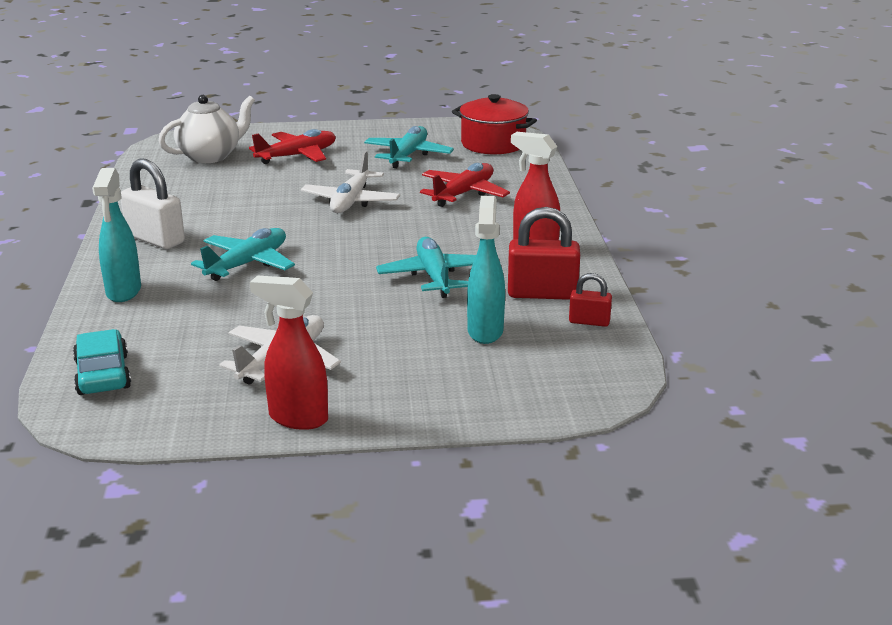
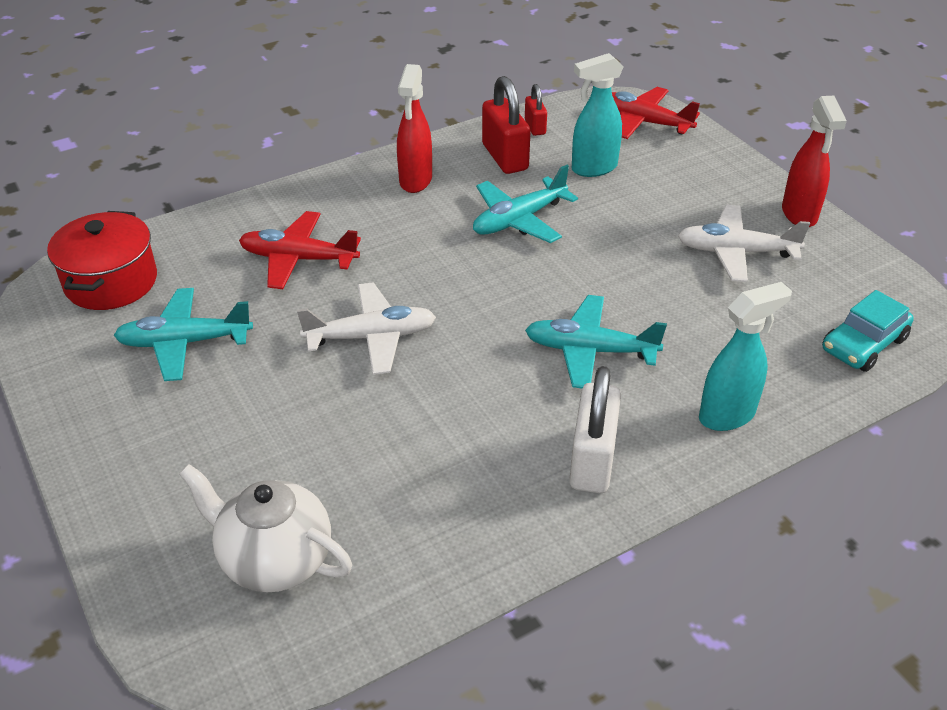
camera: 115 degrees left, 15 degrees up
red plane [249,129,336,164] -> red plane moved to [612,87,700,139]

